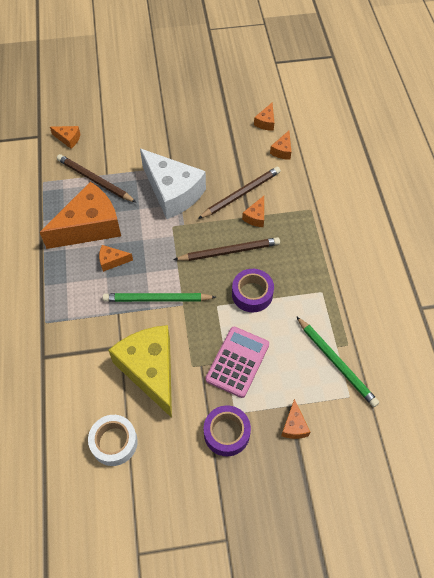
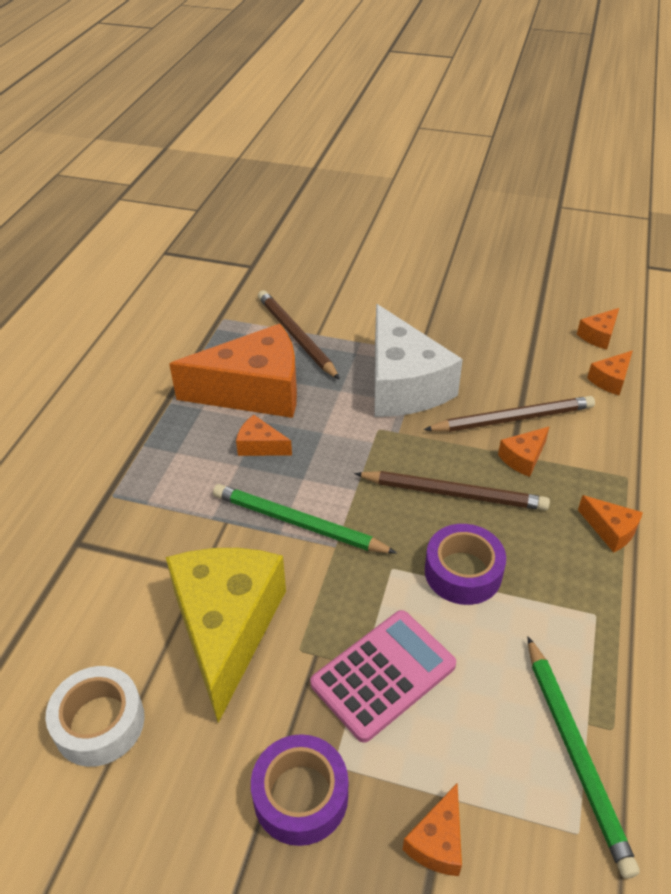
camera: 25 degrees right, 15 degrees down
orange cheese [50,126,80,149] -> orange cheese moved to [578,495,643,552]

